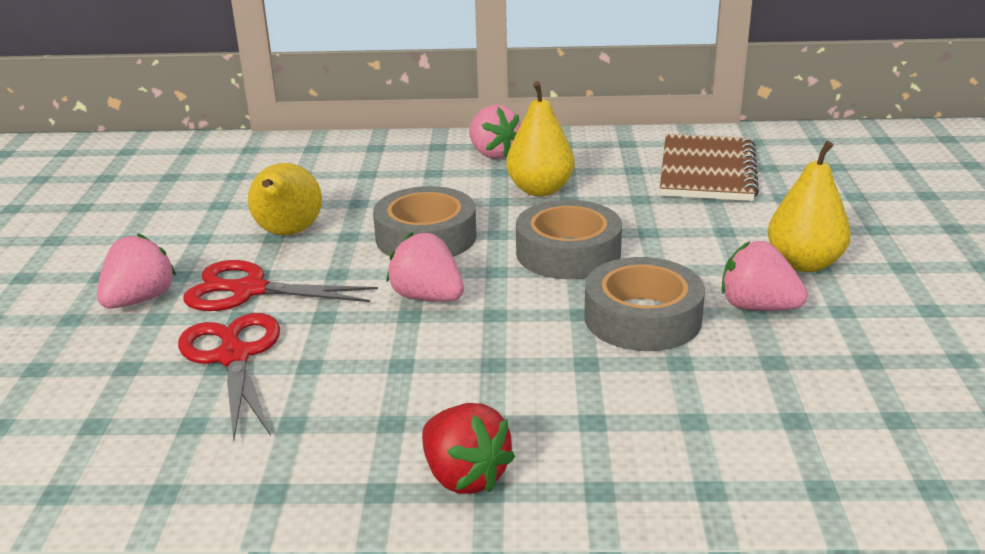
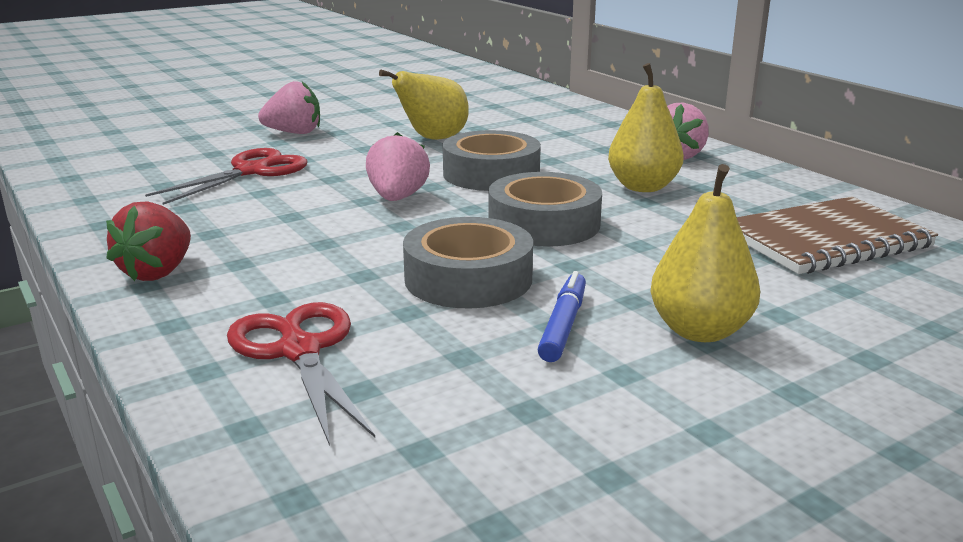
camera: 55 degrees right, 5 degrees down
red scissors [183,260,378,311] -> red scissors moved to [227,302,375,446]
pink strawberry [721,241,808,311] -> blue marker [538,271,586,362]

